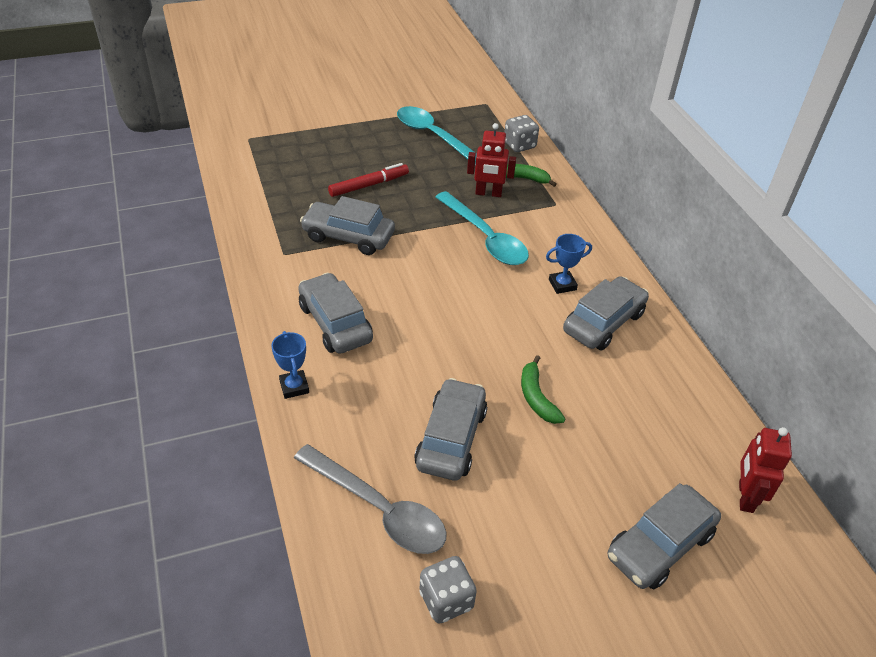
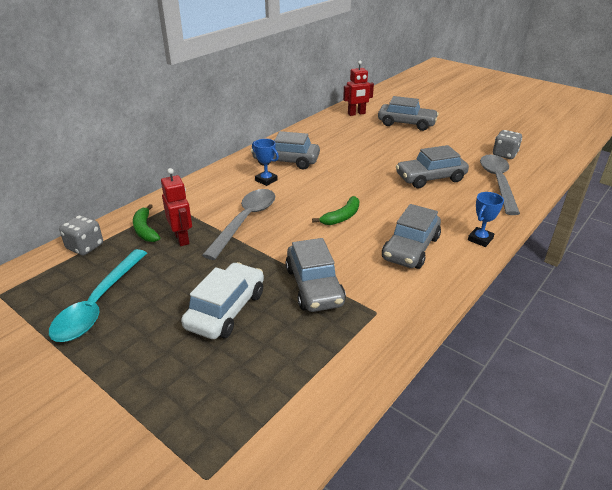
camera: 120 degrees left, 10 degrees down
red marker [328,163,409,197] -> white car [181,262,264,339]
turquoise spoon [435,191,529,265] -> grey spoon [202,189,275,260]
green banana [521,355,565,424] -> green banana moved to [312,196,359,225]

